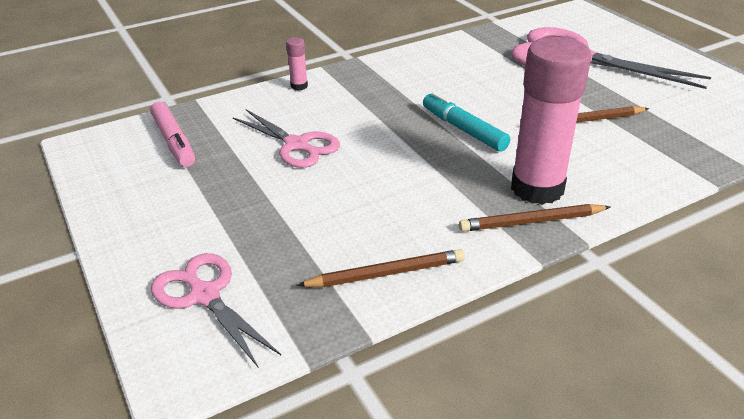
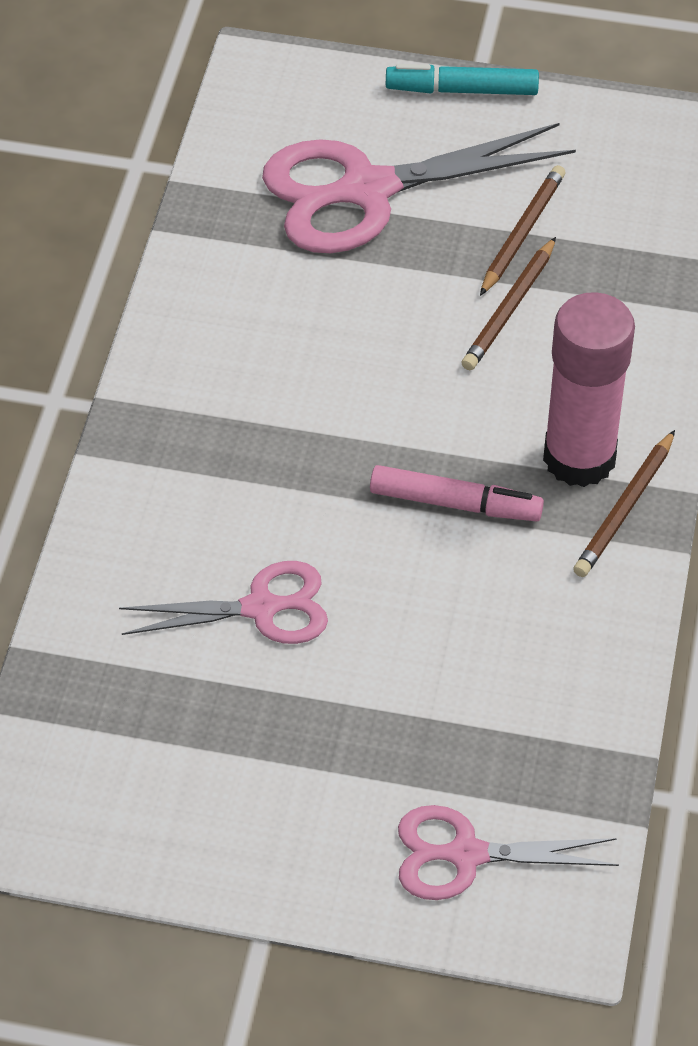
camera: 50 degrees left, 15 degrees up
pink marker [150,102,195,167] -> pink marker moved to [370,465,544,521]
pink glue stick [286,37,308,91] -> none
brown pencil [297,249,465,287] -> brown pencil moved to [480,165,565,296]
turquoise marker [423,92,510,152] -> turquoise marker moved to [386,64,539,95]

